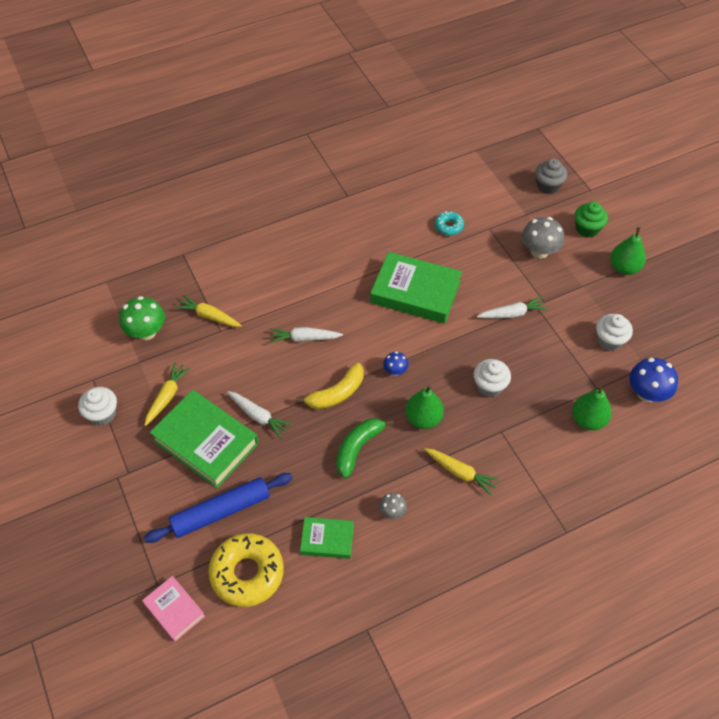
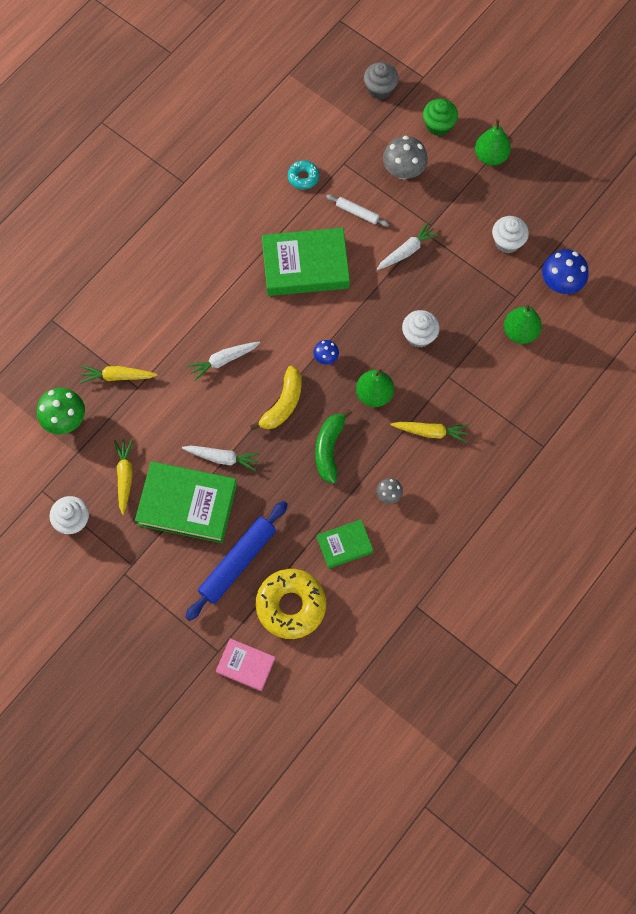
camera: 25 degrees left, 15 degrees up
none -> white rolling pin [326,195,389,227]

